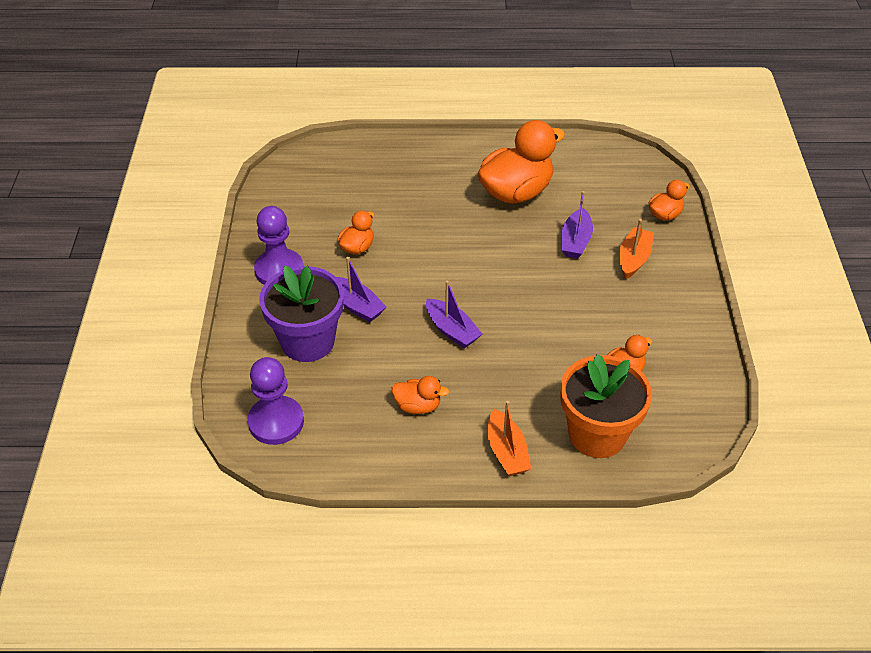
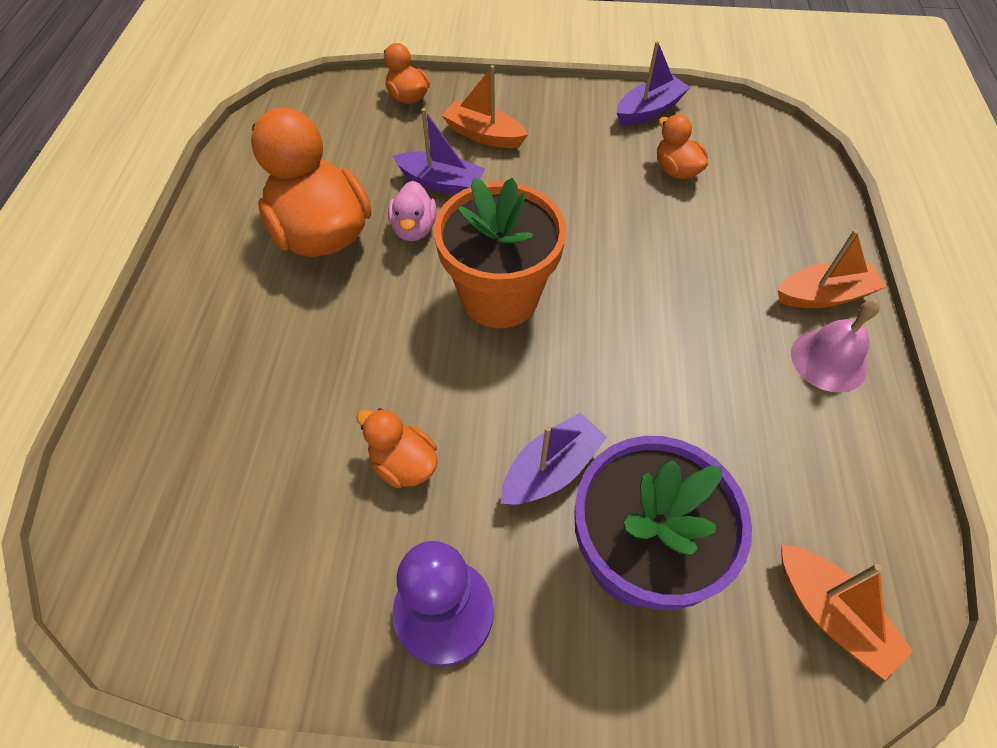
camera: 85 degrees left, 10 degrees up
purple pawn [248,357,304,445] -> orange boat [782,544,913,680]
orange duck [392,376,449,414] -> none
purple boat [426,281,482,348] -> purple boat moved to [617,41,690,125]
orange flower pot [560,354,652,458] -> orange flower pot moved to [434,177,567,328]
none -> pink duck [388,181,437,241]
none -> pink bell [791,300,880,393]

